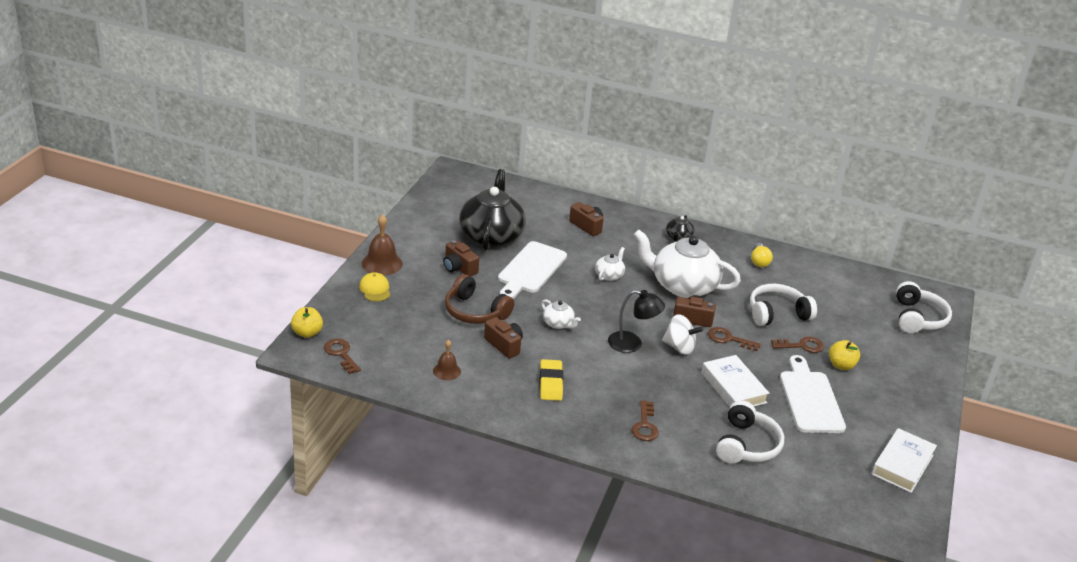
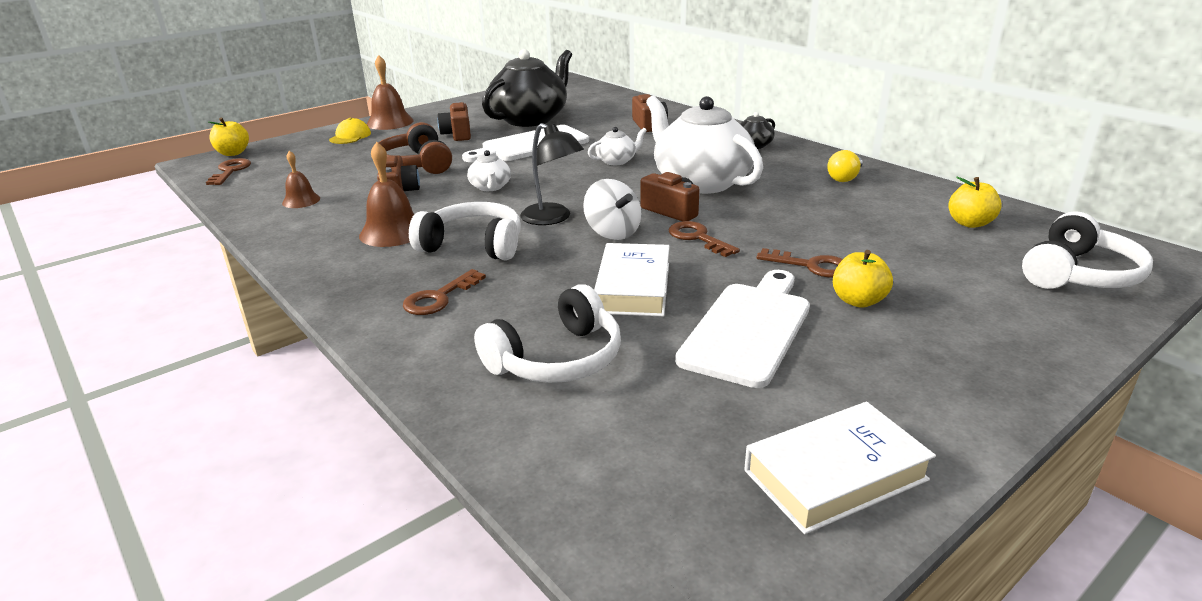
camera: 35 degrees right, 5 degrees down
yellow eraser [540,359,563,401] -> brown bell [359,142,414,247]
white headphones [750,284,817,326] -> white headphones moved to [409,202,521,260]
none -> yellow apple [948,177,1002,228]

